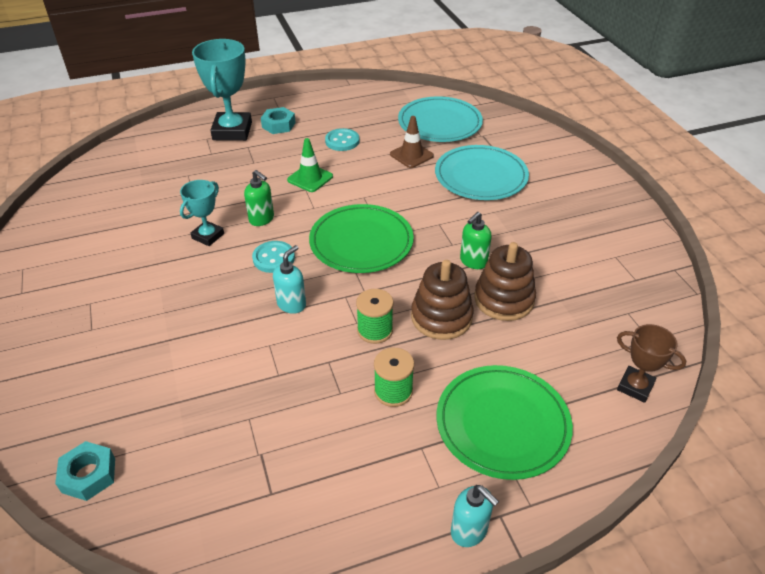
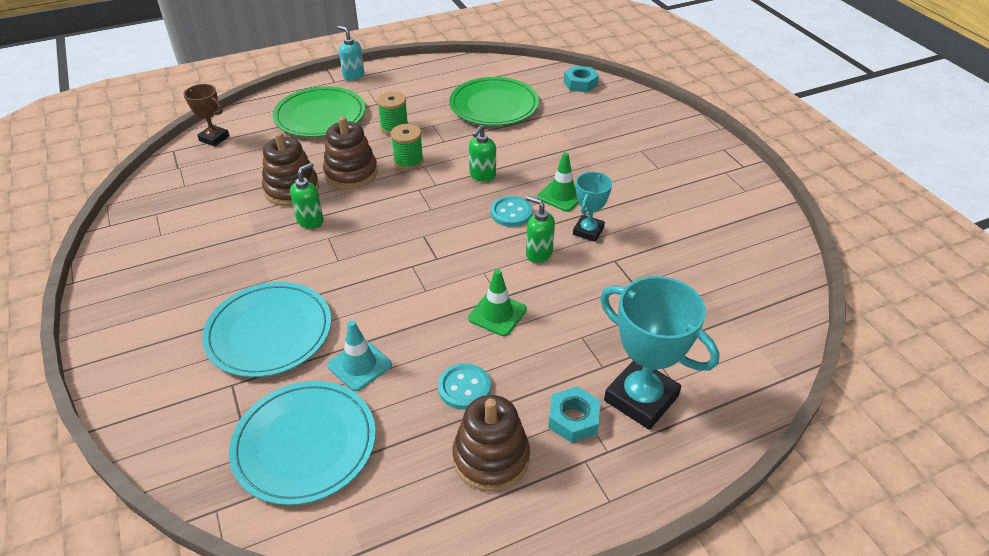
camera: 175 degrees right, 0 degrees up
turquoise trophy [192,39,252,141] -> turquoise trophy turned 45 degrees counterclockwise [600,276,720,430]
turquoise soap dispenser [273,245,306,314] -> green soap dispenser [469,125,496,182]
green plate [309,204,414,273] -> green plate moved to [449,77,539,126]
brown traffic cone [390,116,434,168] -> turquoise traffic cone [327,320,392,391]
none -> brown stacking toy [452,395,530,492]
none -> green traffic cone [537,152,579,212]

